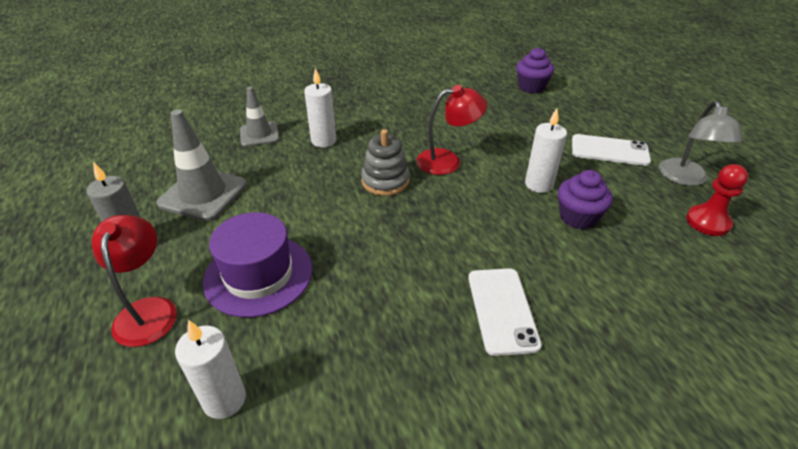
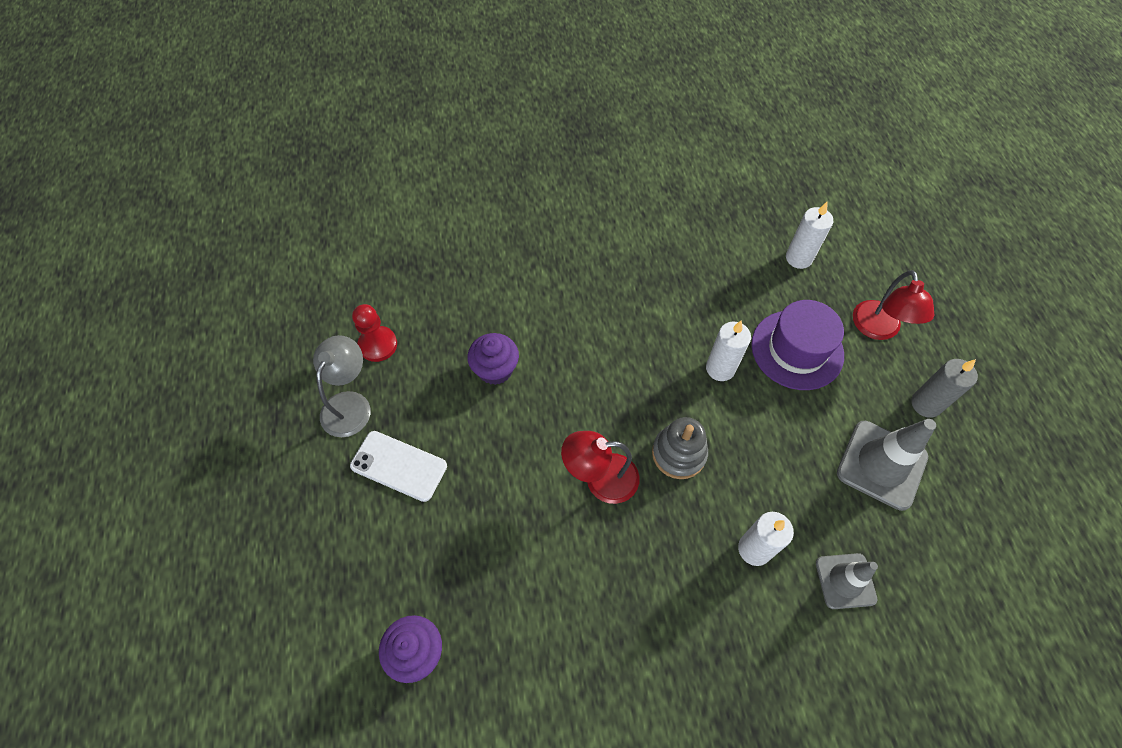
camera: 170 degrees left, 20 degrees up
white phone [468,268,542,356] -> none
white candle [525,108,567,193] -> white candle moved to [706,320,751,381]

